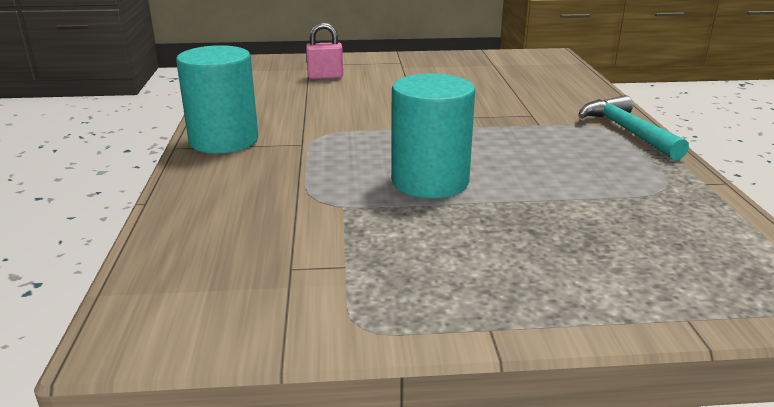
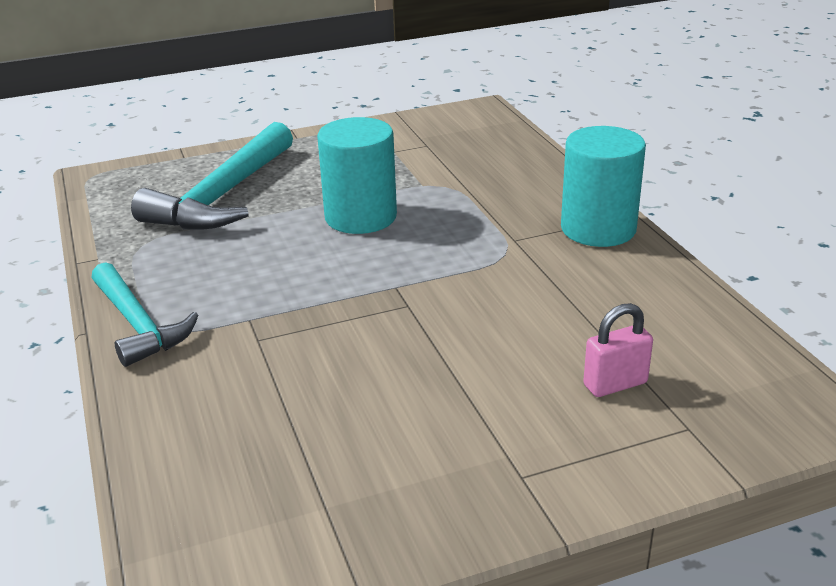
camera: 165 degrees right, 5 degrees up
none -> turquoise hammer [131,122,293,229]

